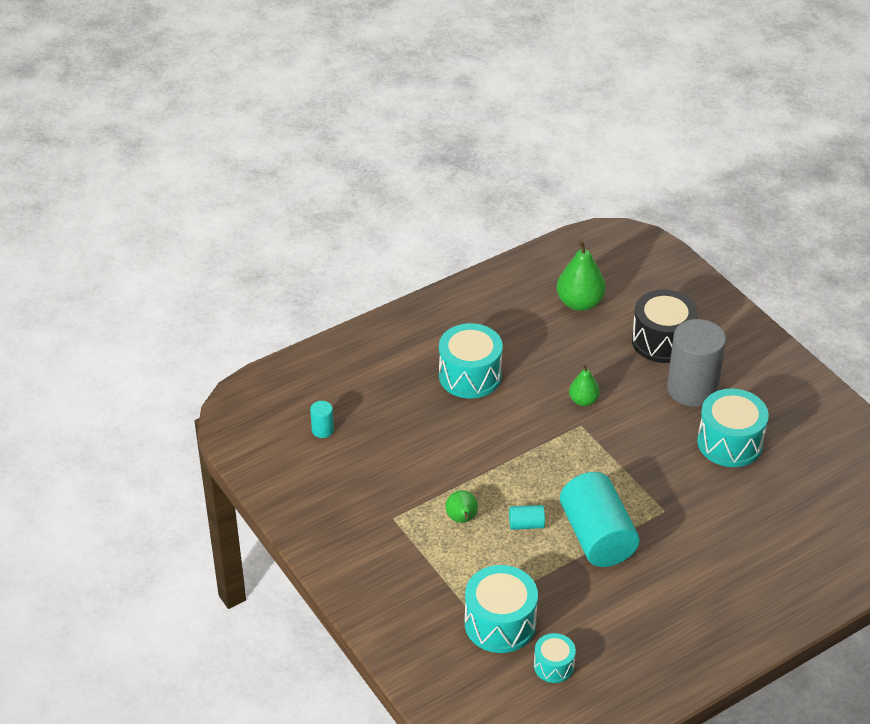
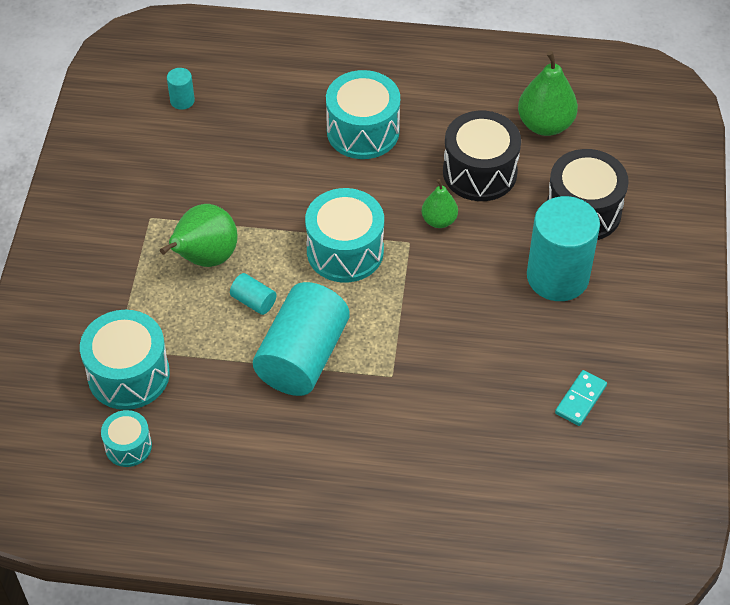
camera: 40 degrees right, 10 degrees up
green pear [446,490,478,523] -> green pear [160,204,237,267], size x1.69
grey cylinder [667,319,726,407] -> turquoise cylinder [527,196,600,301]
turquoise drum [697,388,769,467] -> turquoise drum moved to [305,188,384,282]
none -> black drum [443,111,521,201]
none -> turquoise domino [555,370,607,426]

